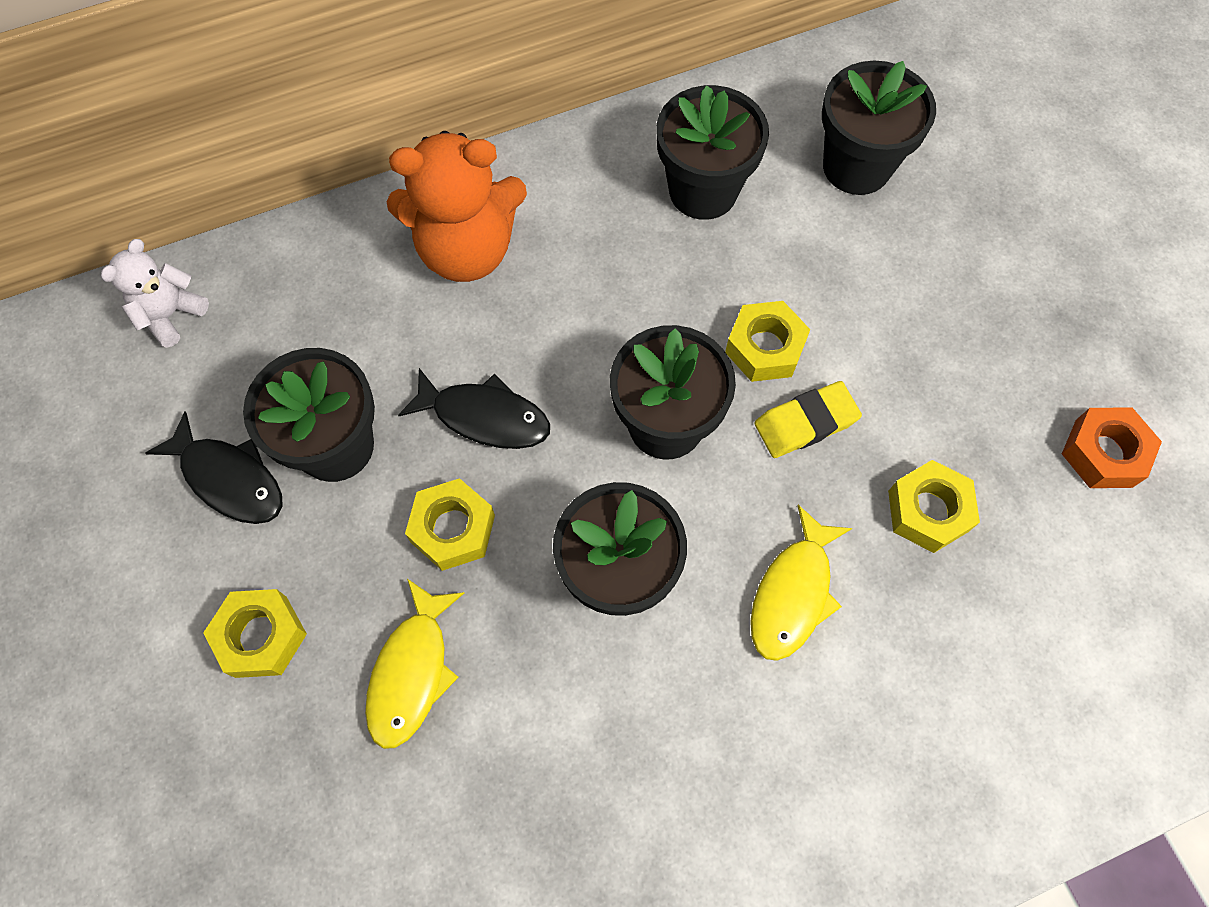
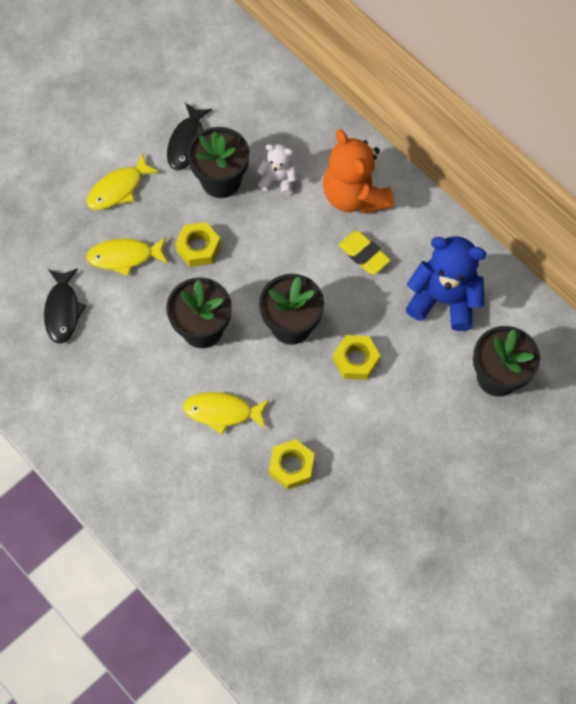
camera: 70 degrees right, 0 degrees up
white teddy bear [101,239,209,348] -> white teddy bear moved to [257,144,297,195]
yellow nut [203,589,307,678] -> yellow fish [86,154,160,210]
black fish [398,368,550,449] -> black fish moved to [44,268,86,344]
black flower pot [656,85,769,220] -> blue teddy bear [406,236,486,331]
yellow eraser [754,381,862,458] -> yellow eraser moved to [339,231,391,274]
orange nut [1062,407,1162,488] -> none

